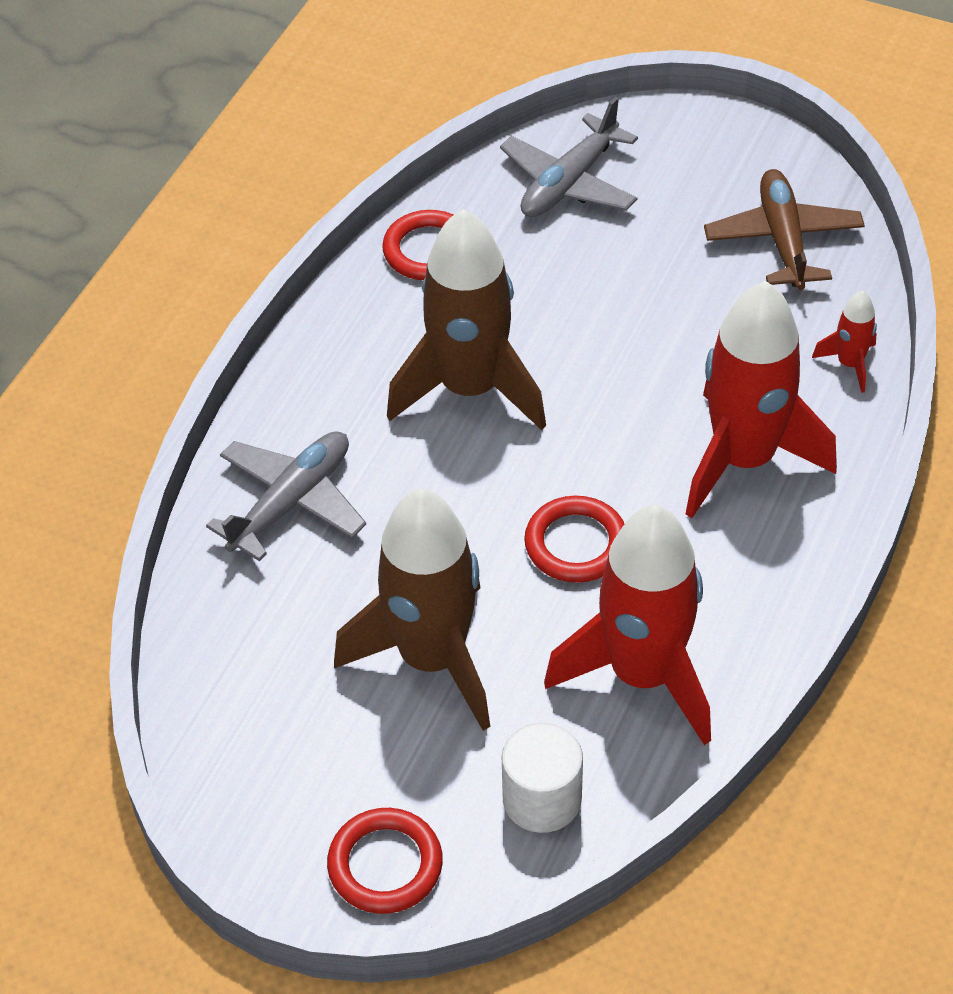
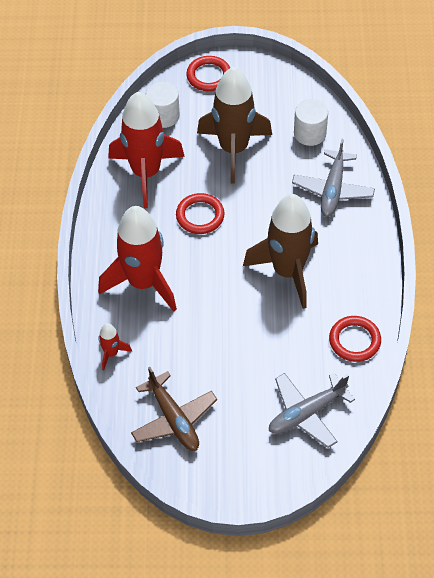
camera: 155 degrees right, 5 degrees up
grey plane [500,97,638,217] -> grey plane turned 135 degrees counterclockwise [269,372,355,448]
none -> white cylinder [294,99,328,146]

